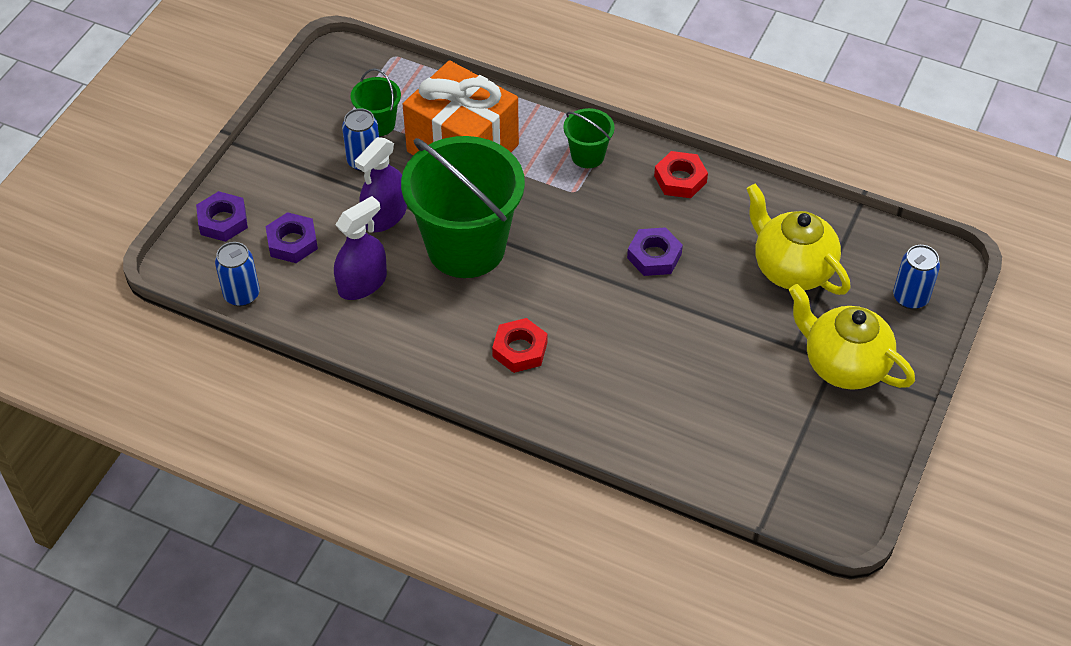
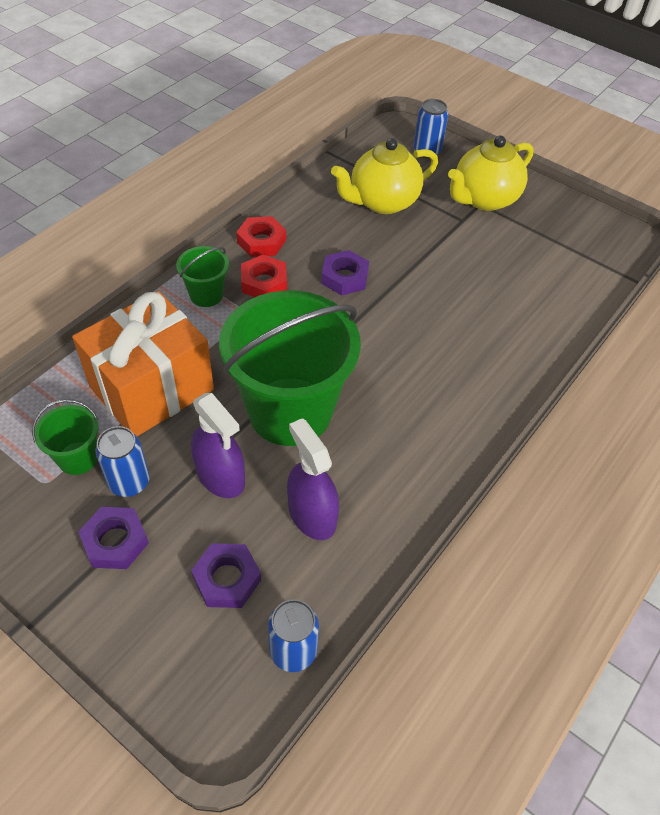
camera: 80 degrees left, 0 degrees up
purple nut [196,191,248,242] -> purple nut moved to [78,507,149,569]
red nut [492,318,547,373] -> red nut moved to [241,254,287,297]

